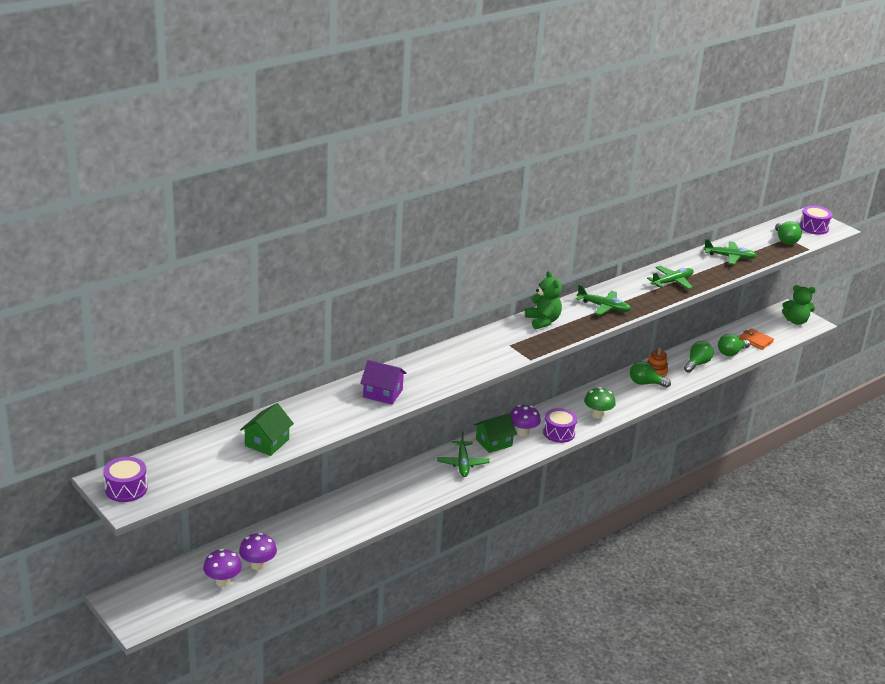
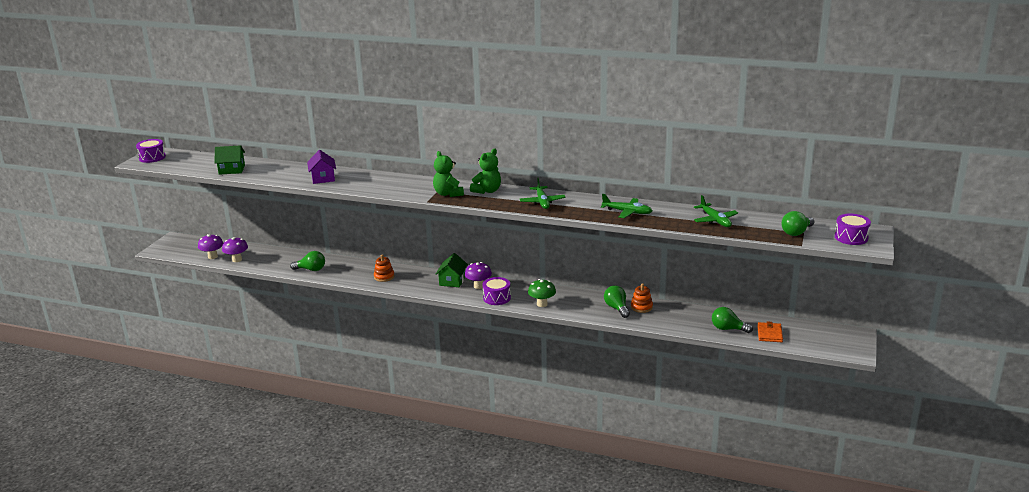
camera: 60 degrees right, 5 degrees down
green plane [437,432,490,477] -> none
green house [474,413,517,453] -> green house turned 75 degrees clockwise [436,253,468,287]
green light bulb [684,341,714,373] -> green light bulb moved to [290,251,325,271]
green teddy bear [782,285,816,325] -> green teddy bear moved to [433,151,464,197]
none -> orange stacking toy [374,254,394,282]

